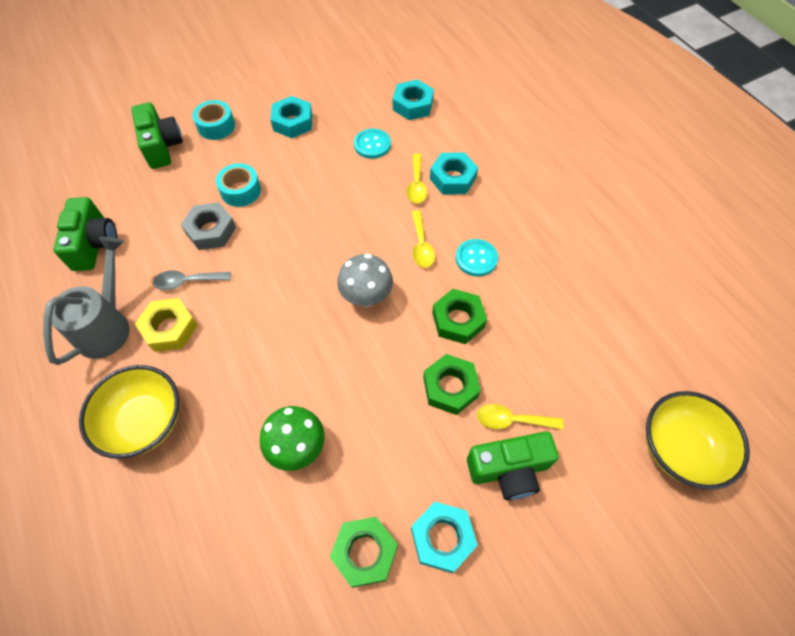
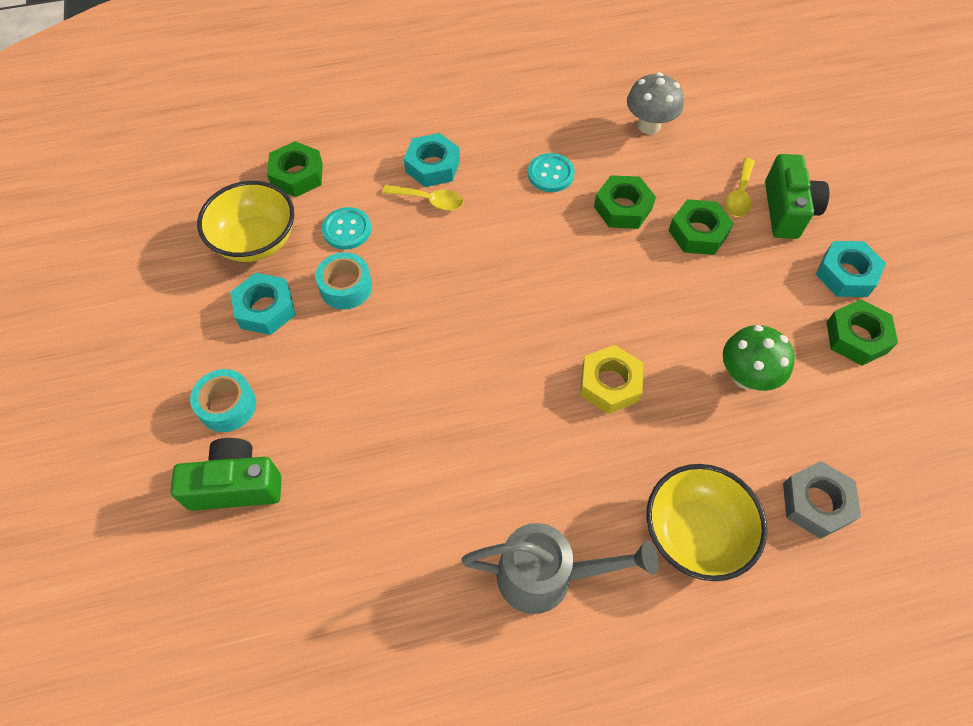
camera: 75 degrees left, 0 degrees up
grey watering can [43,237,130,365] -> grey watering can turned 150 degrees clockwise [461,523,659,614]
green camera [53,197,117,271] -> none
yellow nut [135,298,198,352] -> yellow nut moved to [580,345,643,414]
grey spoon [153,270,231,290] -> none
grey nut [181,202,236,250] -> grey nut moved to [783,461,861,539]
turquoise tape [216,163,261,207] -> turquoise tape moved to [315,252,372,309]
grey mushroom [337,254,393,307] -> grey mushroom moved to [627,72,684,134]
turquoise nut [393,79,434,120] -> green nut [267,141,323,197]
yellow spoon [412,210,435,268] -> none
yellow bowl [646,391,750,490] -> yellow bowl moved to [197,181,294,262]

